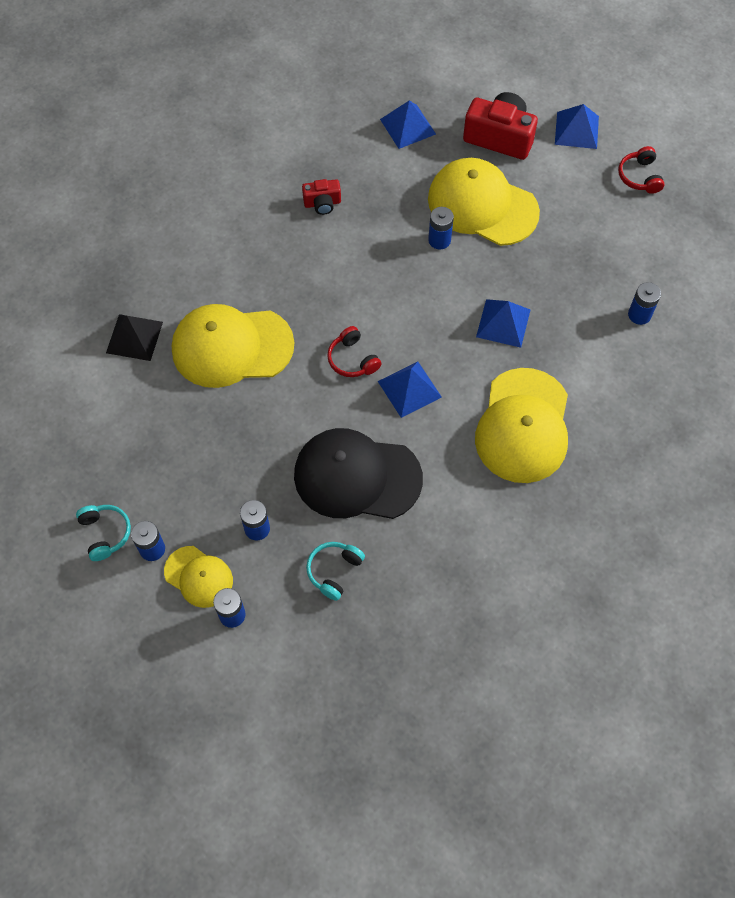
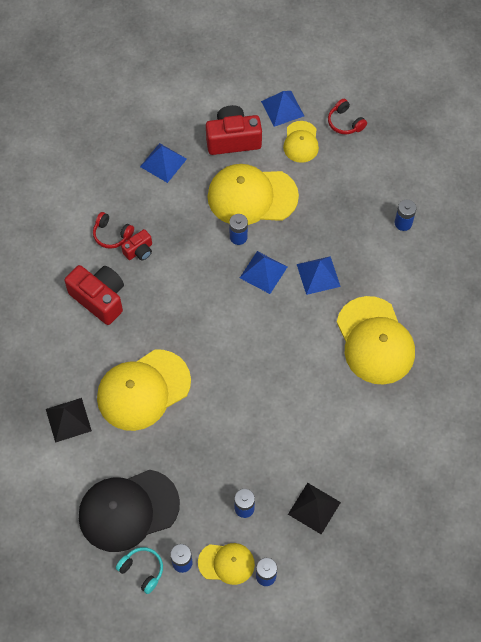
camera: 30 degrees left, 0 degrees up
black cap [294,428,423,519] -> black cap moved to [79,470,180,552]
turquoise headphones [306,542,365,601] -> black pyramid [288,483,341,534]
red headphones [327,326,382,377] -> red headphones moved to [93,212,134,249]
blue pyramid [378,362,442,418] -> blue pyramid moved to [240,251,287,294]
none -> red camera [64,265,124,325]
none -> yellow cap [283,121,319,163]

